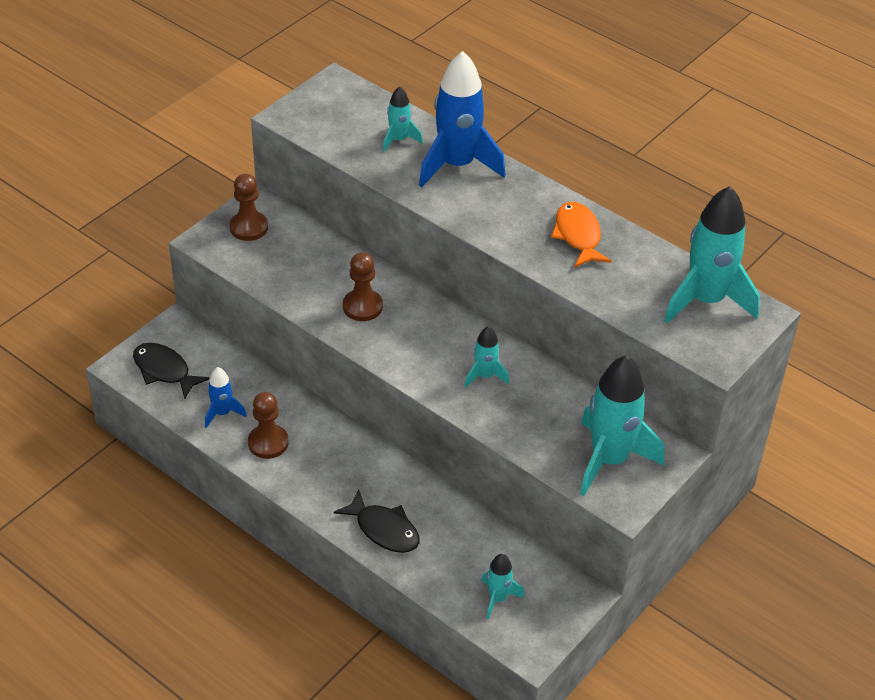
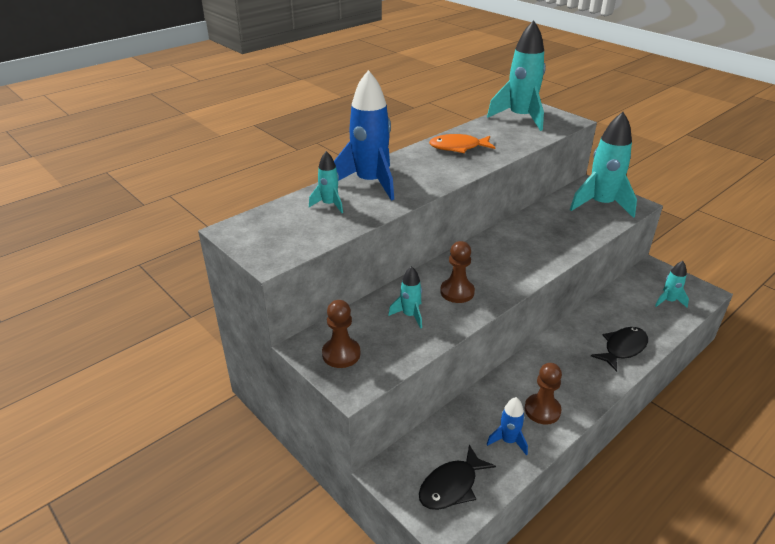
camera: 80 degrees left, 10 degrees down
turquoise rocket [464,326,509,388] -> turquoise rocket moved to [388,266,422,329]

